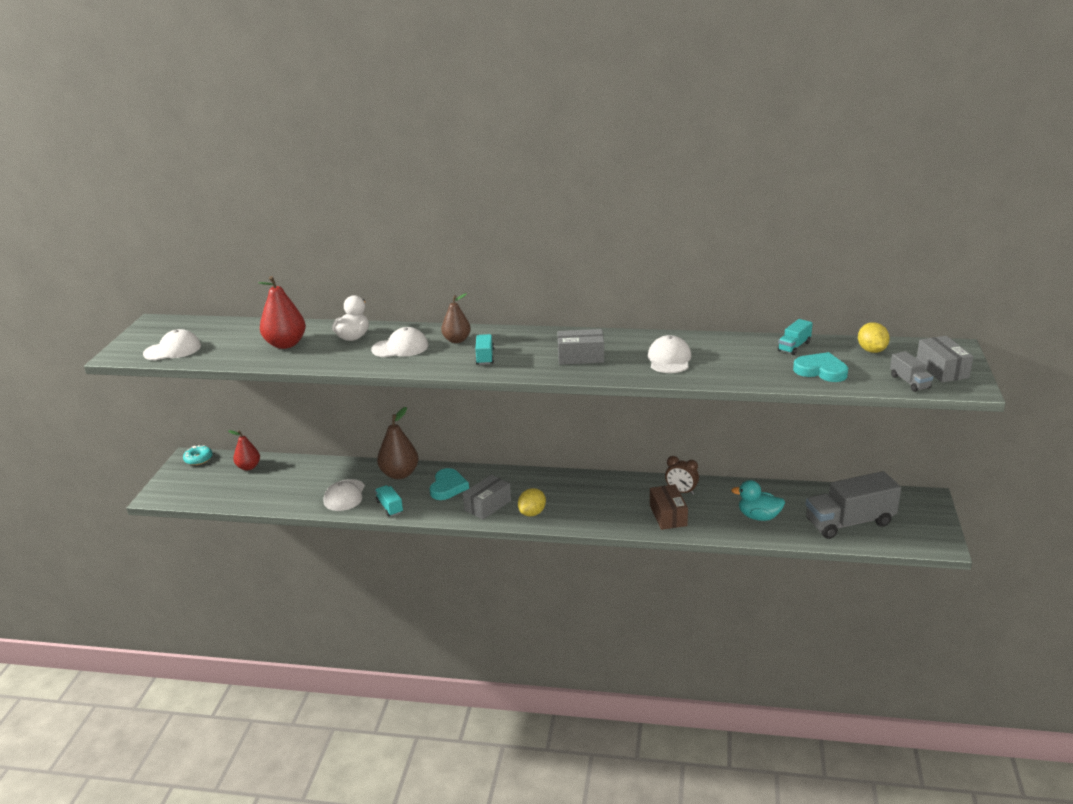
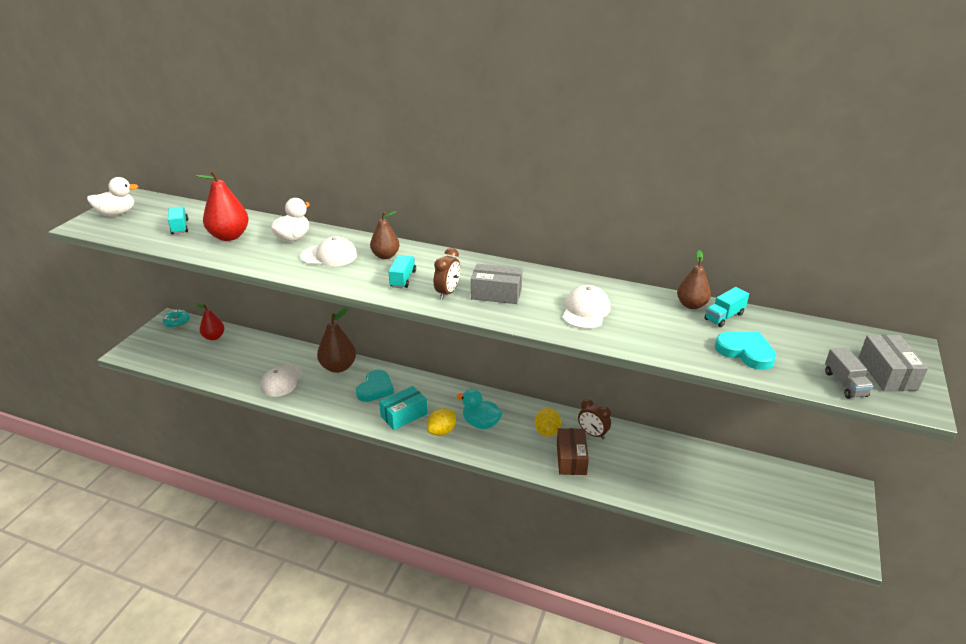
camera: 10 degrees right, 5 degrees up
white cap [143,329,201,360] -> none
turquoise truck [375,485,403,517] -> turquoise truck moved to [168,206,188,234]
grey box [463,475,511,520] -> turquoise box [379,386,427,430]
turquoise duck [731,480,785,521] -> turquoise duck moved to [456,389,503,429]
grey truck [806,471,901,539] -> none
yellow lemon [858,322,890,353] -> yellow lemon moved to [535,408,561,437]
none -> white duck [87,177,138,216]
none -> brown clock [434,248,460,299]
none -> brown pear [677,250,711,309]

